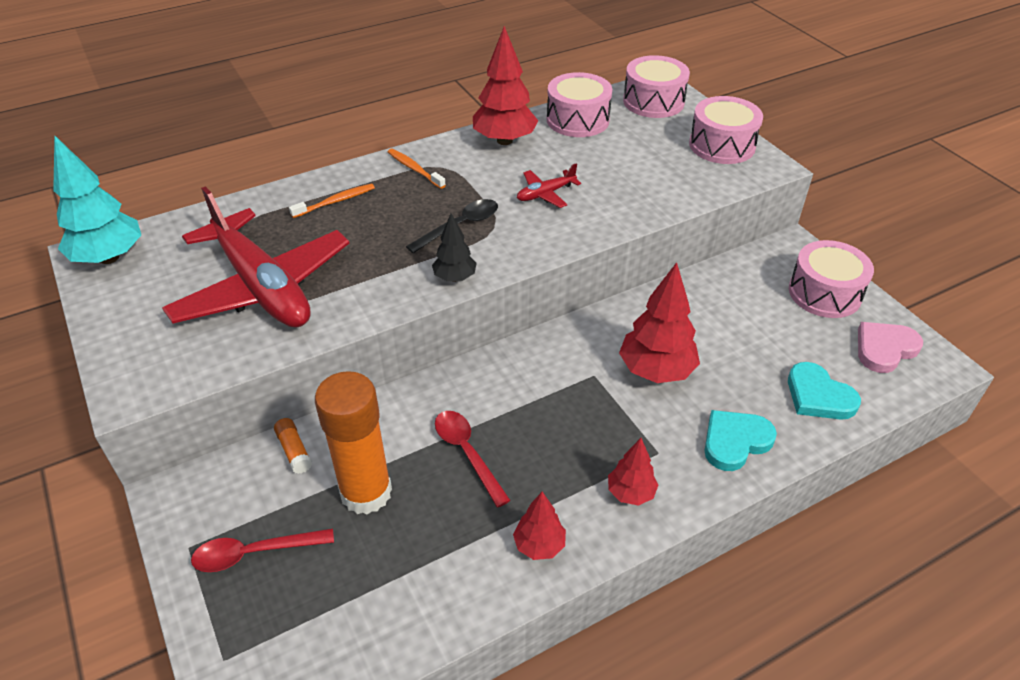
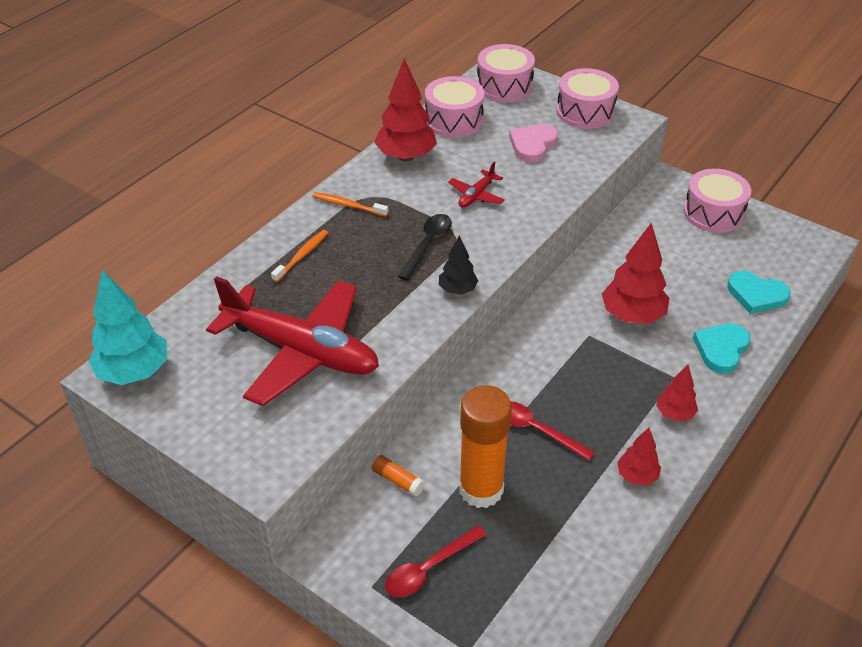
camera: 25 degrees left, 0 degrees up
pink heart [858,322,923,373] -> pink heart moved to [509,124,558,162]

